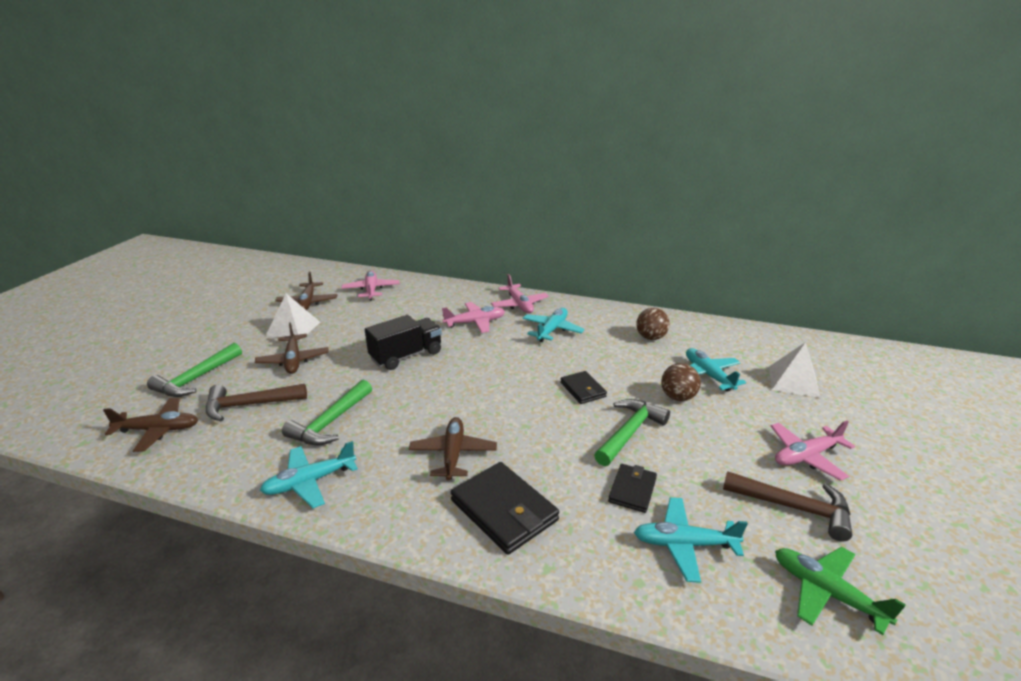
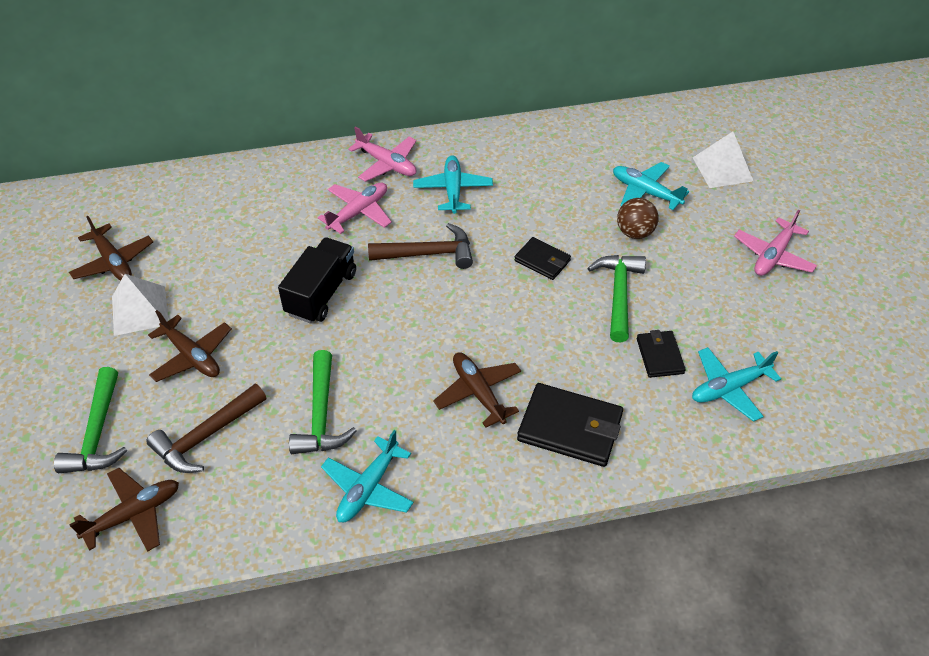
camera: 30 degrees left, 20 degrees up
pink plane [342,270,400,301] -> none
brown ball [636,308,670,340] -> none
brown hammer [723,471,852,542] -> brown hammer moved to [368,223,473,269]
green plane [775,547,906,635] -> none

